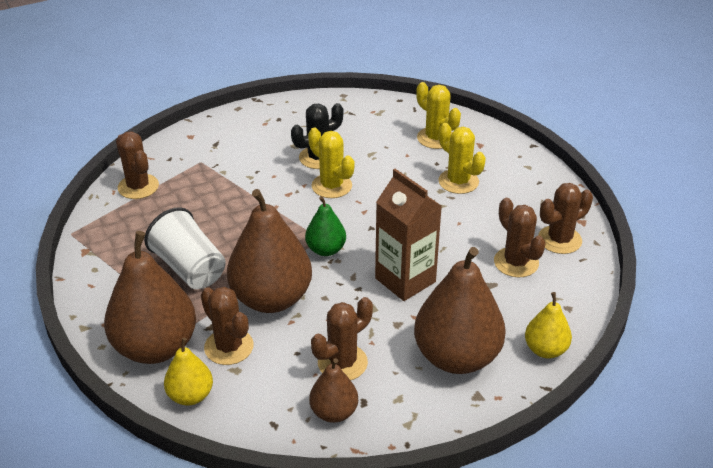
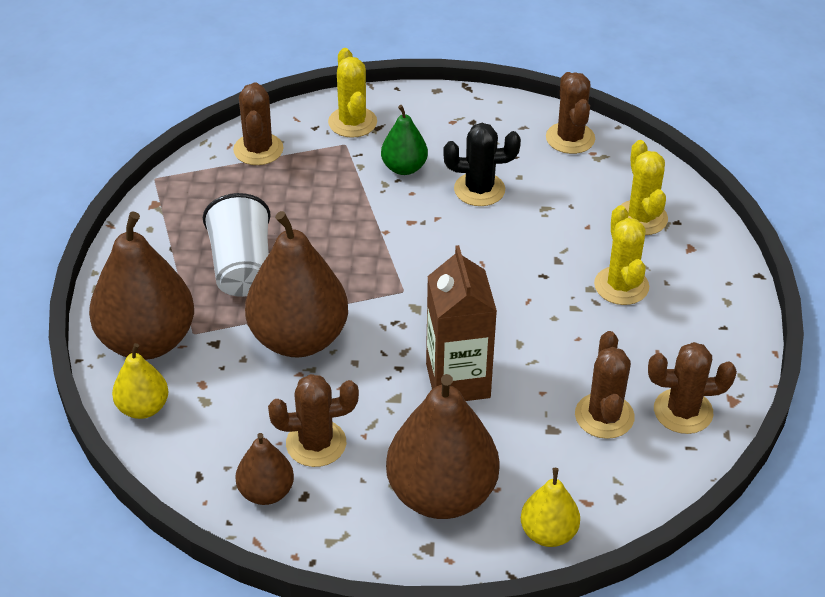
camera: 30 degrees right, 5 degrees up
brown cactus [201,287,254,365] -> brown cactus moved to [546,72,595,154]
green pear [305,196,346,256] -> green pear moved to [381,105,428,175]
yellow cactus [308,128,354,198] -> yellow cactus moved to [328,48,377,138]

